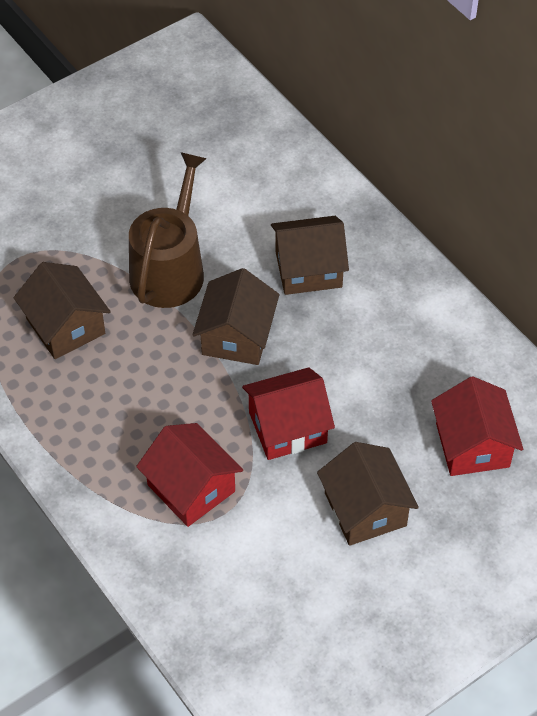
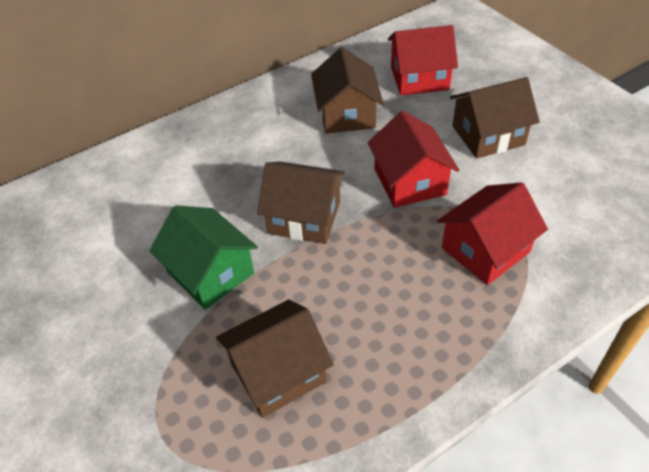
camera: 85 degrees left, 5 degrees down
brown watering can [129,152,207,308] -> green house [149,205,258,310]
brown house [271,216,349,295] -> brown house moved to [311,47,384,134]

